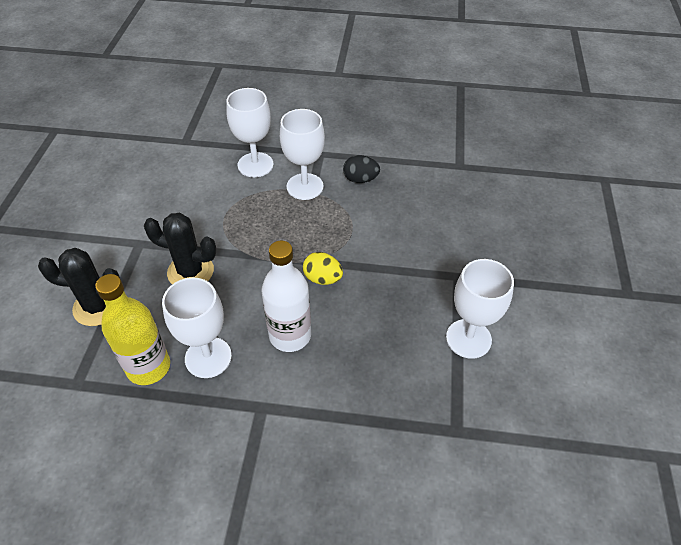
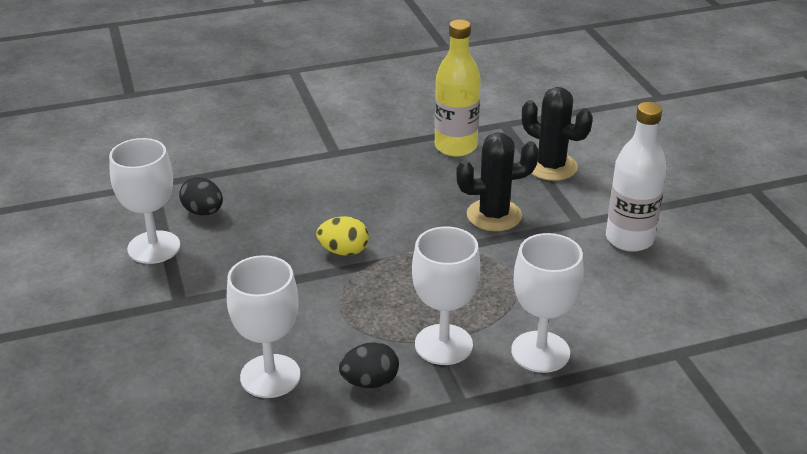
camera: 155 degrees right, 15 degrees down
black cactus [38,248,120,326] -> black cactus turned 60 degrees clockwise [522,87,593,181]
white goblet [162,278,232,378] -> white goblet moved to [227,255,301,398]
white bottle [261,240,311,352] -> white bottle moved to [606,102,667,252]
none -> black egg [179,177,223,215]

